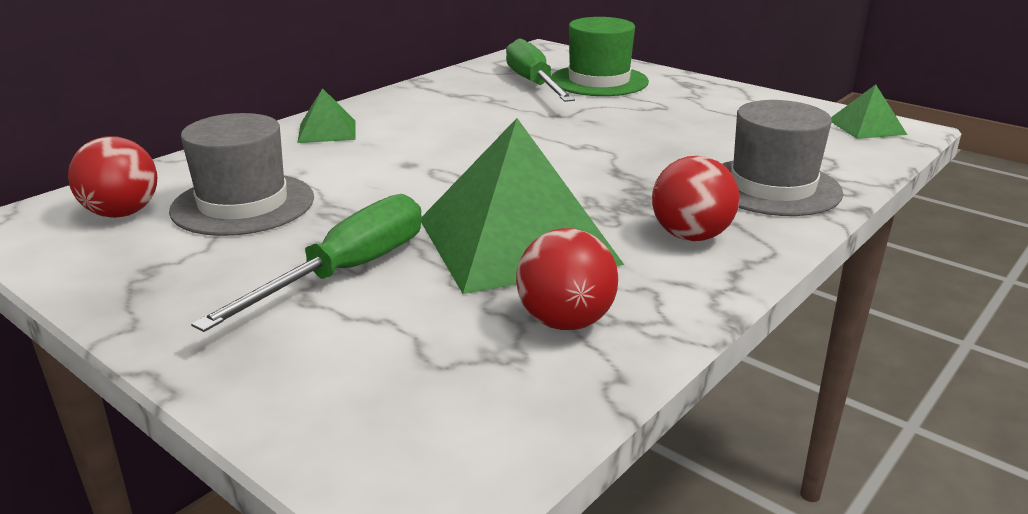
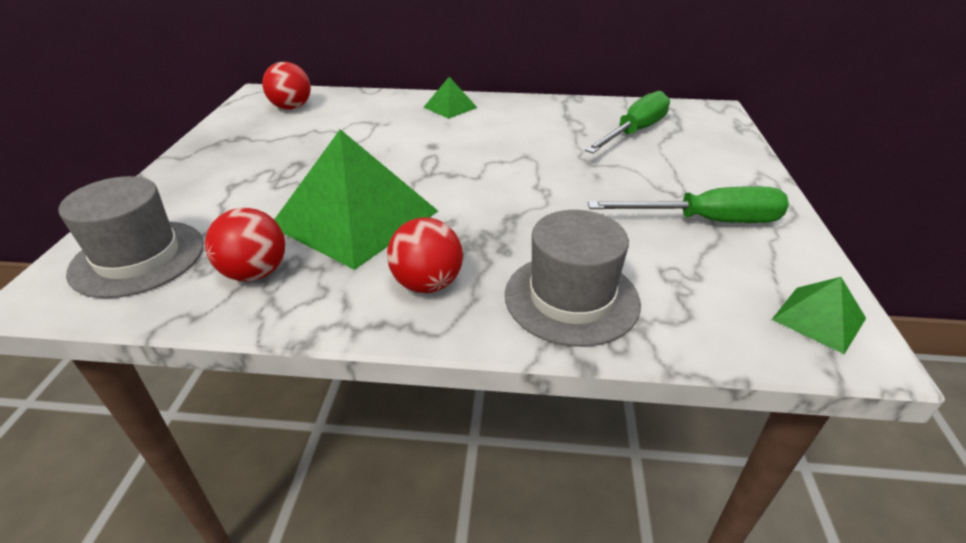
camera: 55 degrees right, 10 degrees up
grey hat [169,113,314,236] -> grey hat moved to [58,176,204,298]
green screwdriver [191,194,422,332] -> green screwdriver moved to [588,186,789,223]
green hat [551,17,649,96] -> none

